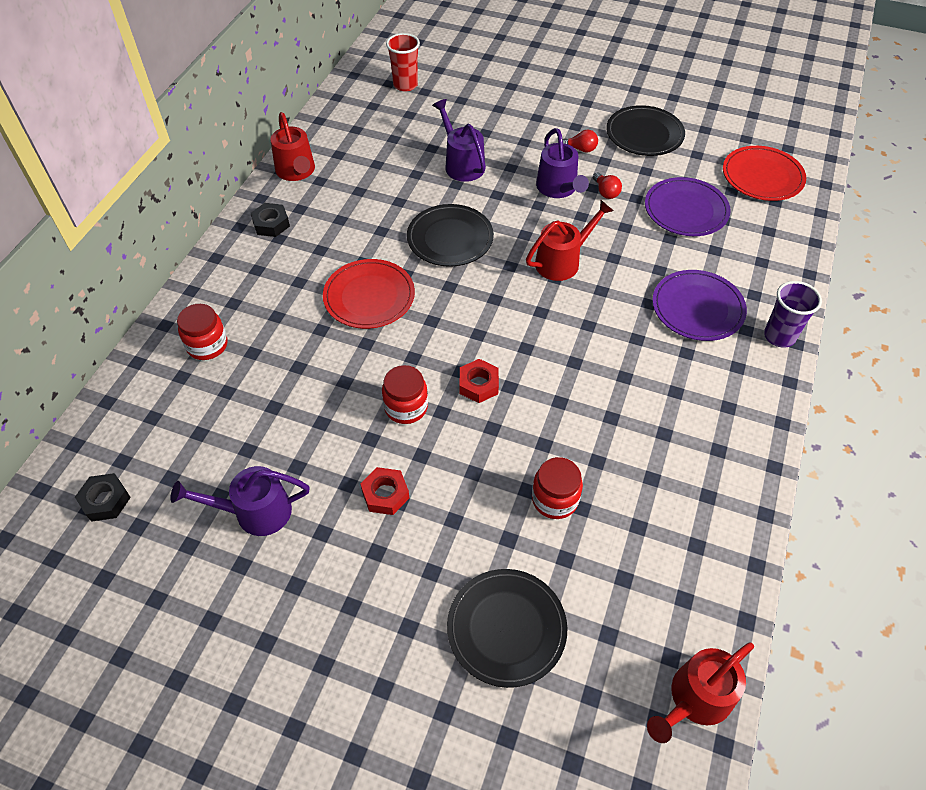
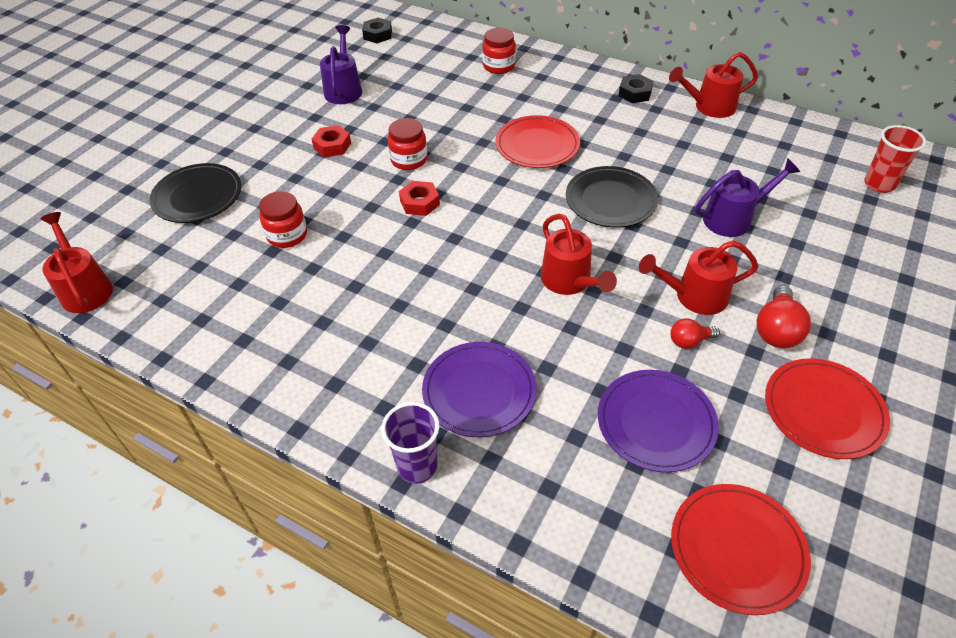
camera: 100 degrees right, 5 degrees down
purple watering can [536,128,589,198] -> red watering can [639,240,758,315]
red light bulb [563,130,598,153] -> red light bulb [757,285,811,348], size x1.64
black plate [607,105,685,156] -> red plate [765,358,890,459]

